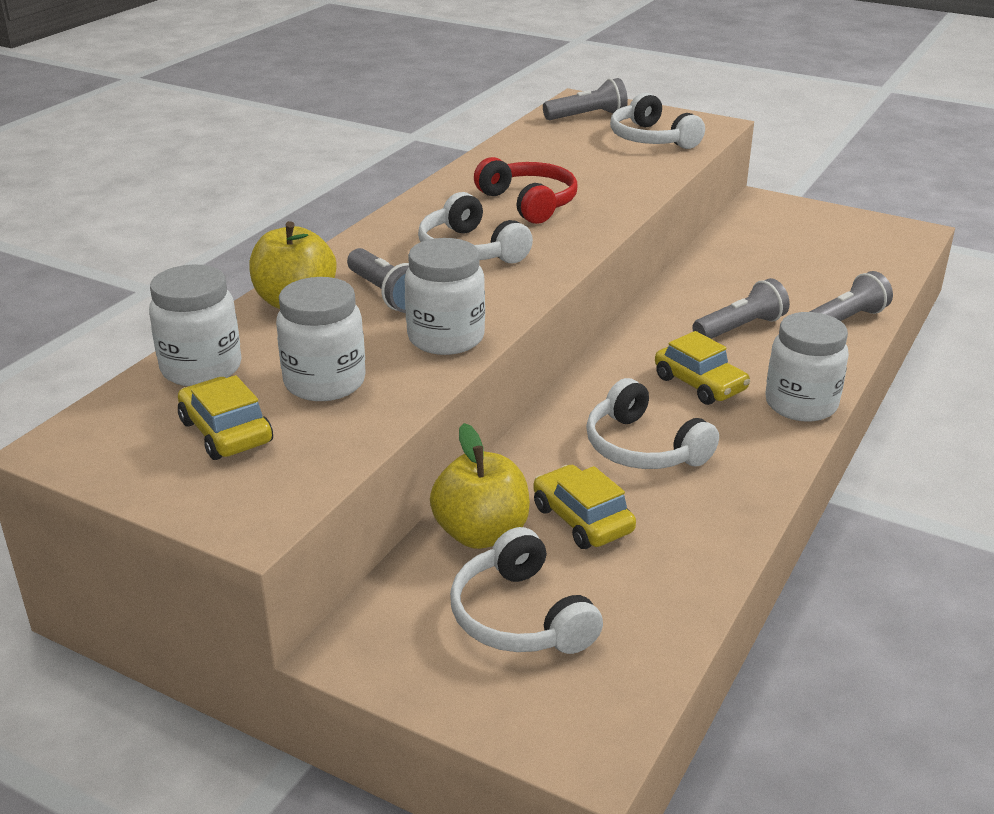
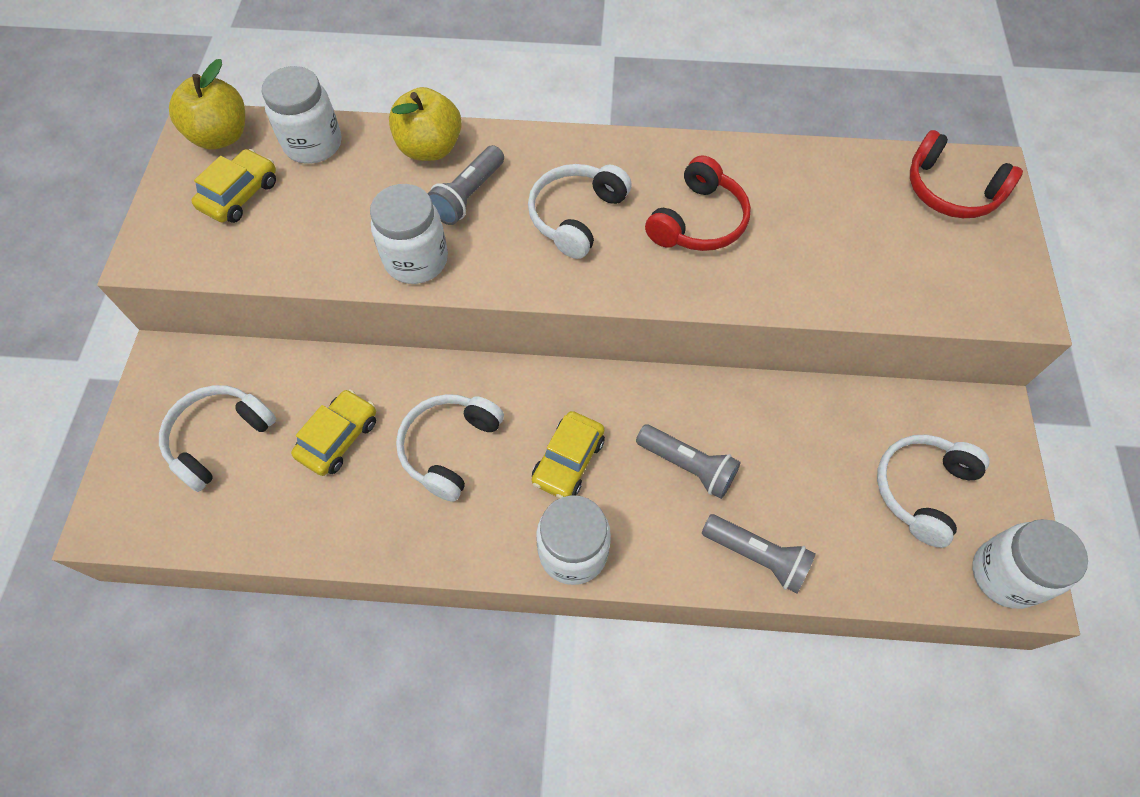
camera: 65 degrees right, 30 degrees up
white jar [276,277,366,401] -> white jar moved to [973,519,1088,609]
yellow apple [430,423,530,549] -> yellow apple moved to [169,59,245,149]
grey flashlight [543,78,628,120] -> red headphones [910,130,1023,218]
white headphones [610,93,705,149] -> white headphones moved to [877,435,990,548]

